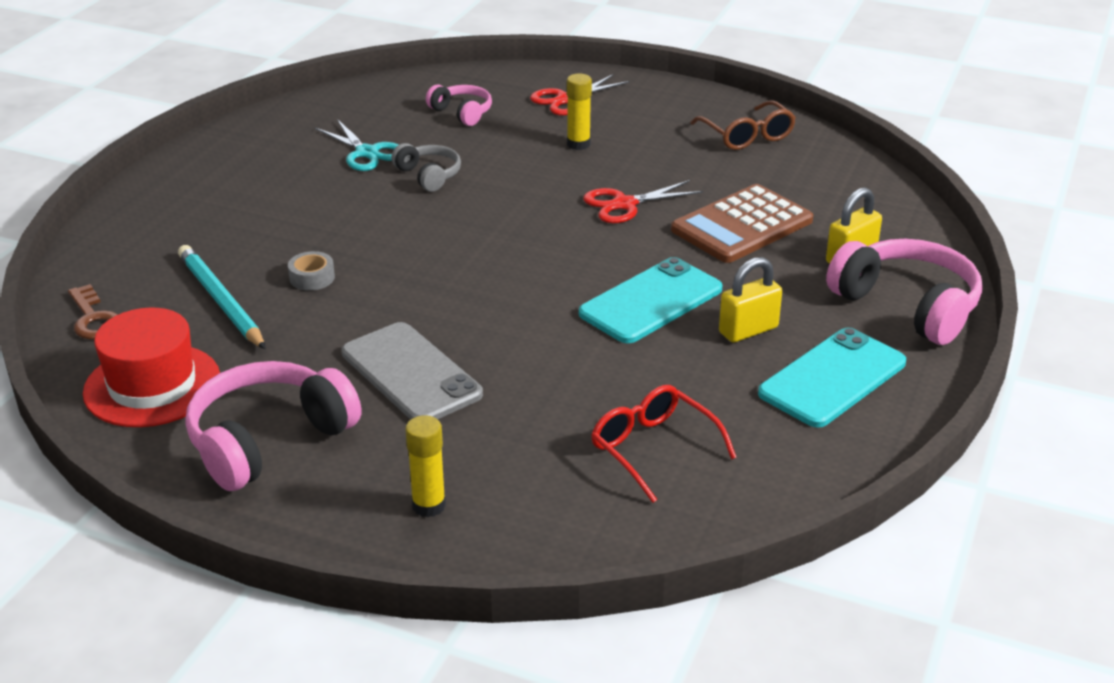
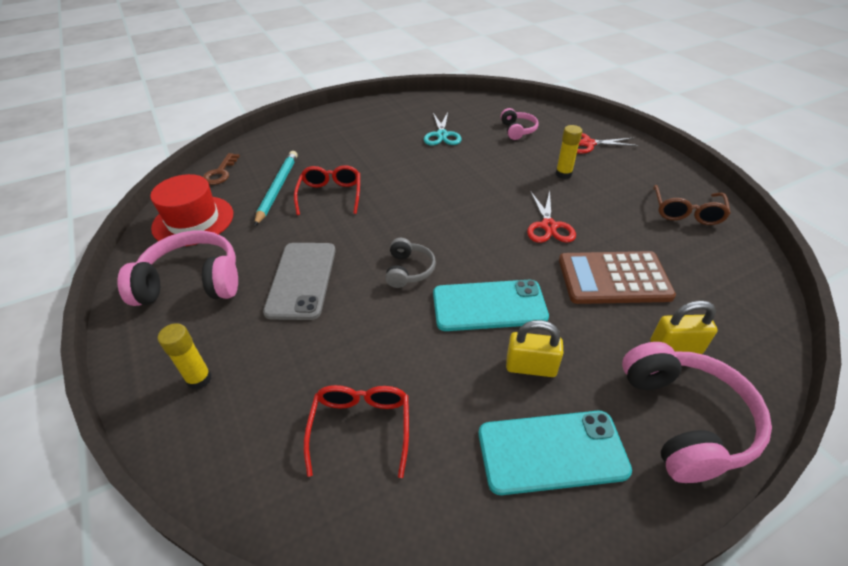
camera: 40 degrees right, 10 degrees up
grey tape [288,251,335,291] -> red glasses [294,165,360,215]
grey headphones [391,143,461,191] -> grey headphones moved to [385,238,436,288]
red scissors [583,180,703,223] -> red scissors turned 105 degrees counterclockwise [527,191,576,243]

